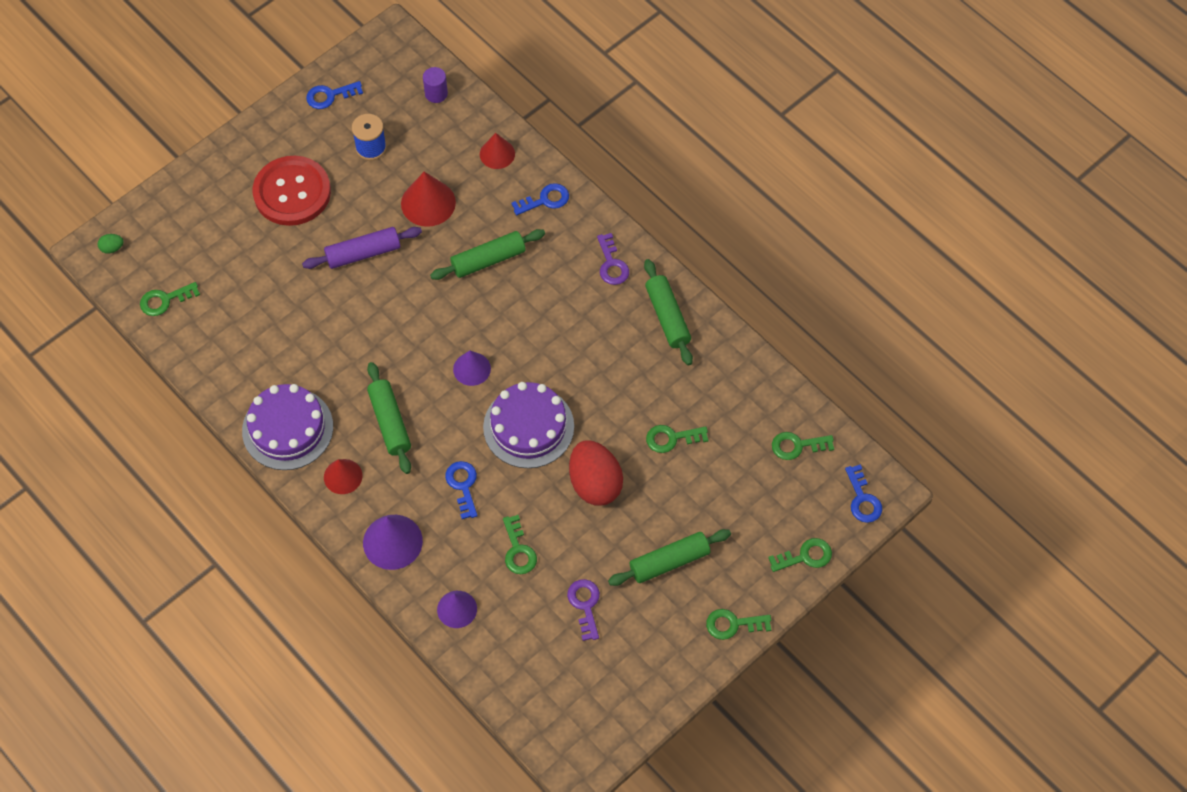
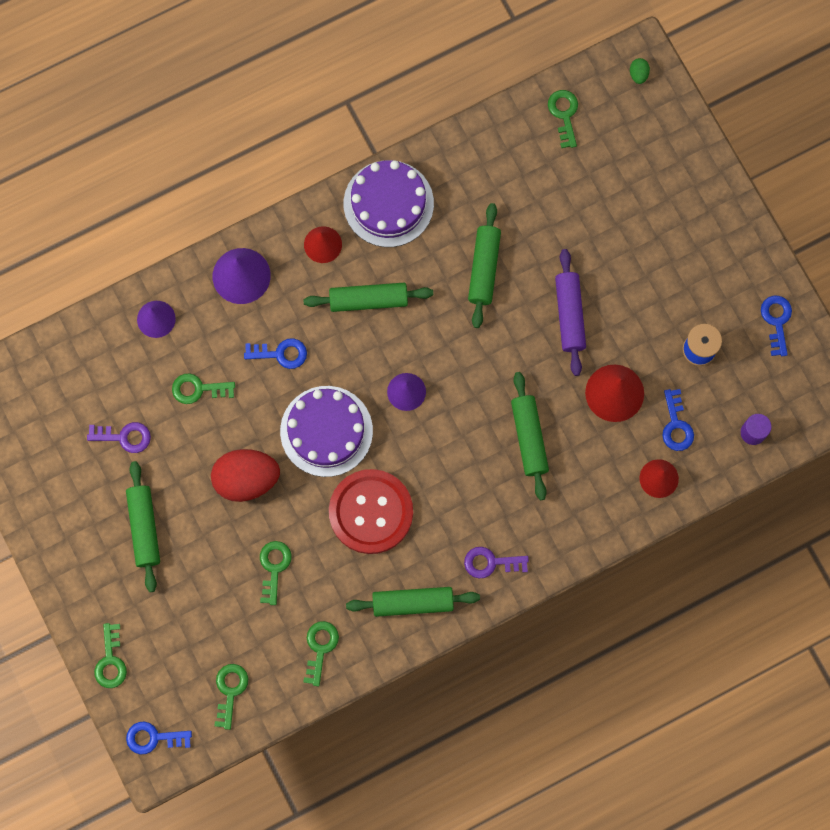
camera: 105 degrees right, 15 degrees up
red button [253,156,331,226] -> red button moved to [329,469,413,554]
blue key [511,183,569,215] -> blue key moved to [663,389,694,451]
green key [706,609,771,640] -> green key moved to [303,621,339,686]
none -> green rolling pin [468,203,501,328]

